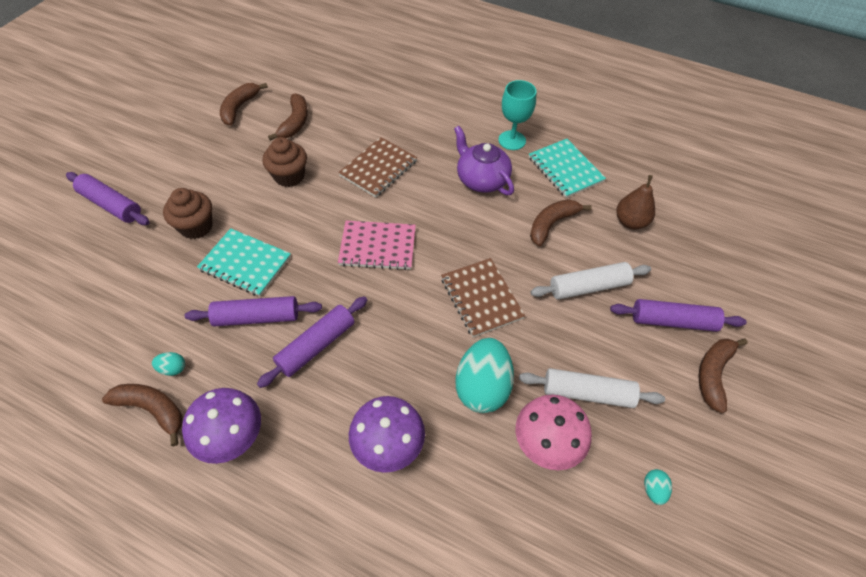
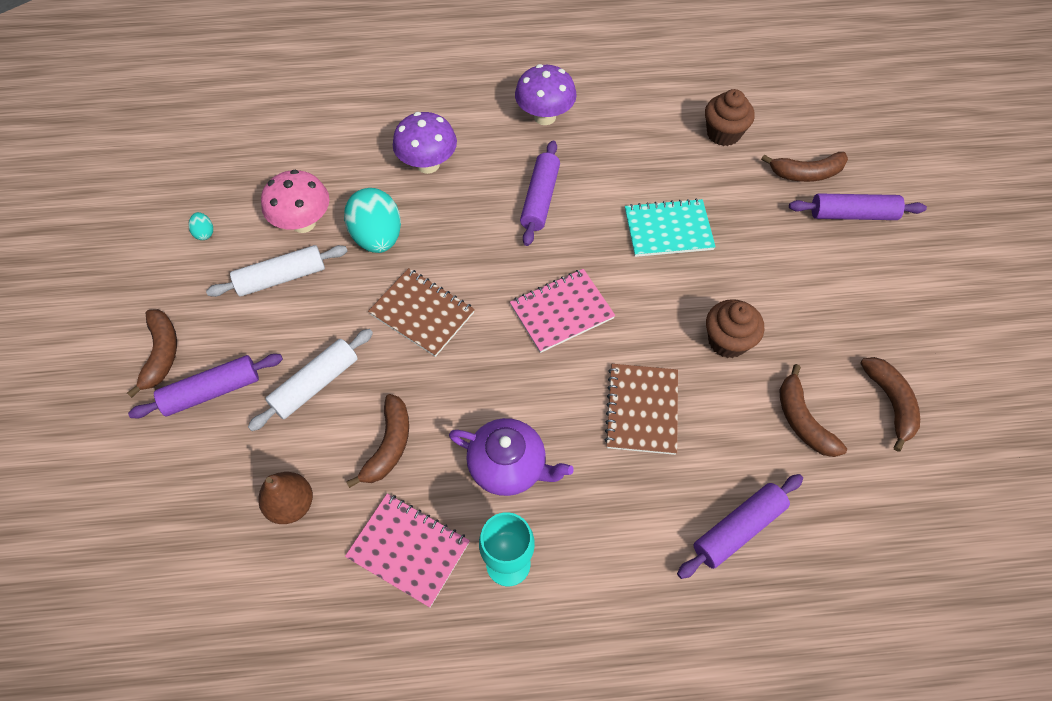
camera: 150 degrees right, 5 degrees up
brown banana [102,384,183,446] -> brown banana moved to [761,152,848,182]
turquoise egg [152,352,185,376] -> none
brown cupcake [163,188,212,239] -> brown cupcake moved to [705,89,755,146]
purple rolling pin [185,296,322,327] -> purple rolling pin moved to [677,474,803,579]
turquoise notebook [529,139,606,198] -> pink notebook [345,494,470,607]

